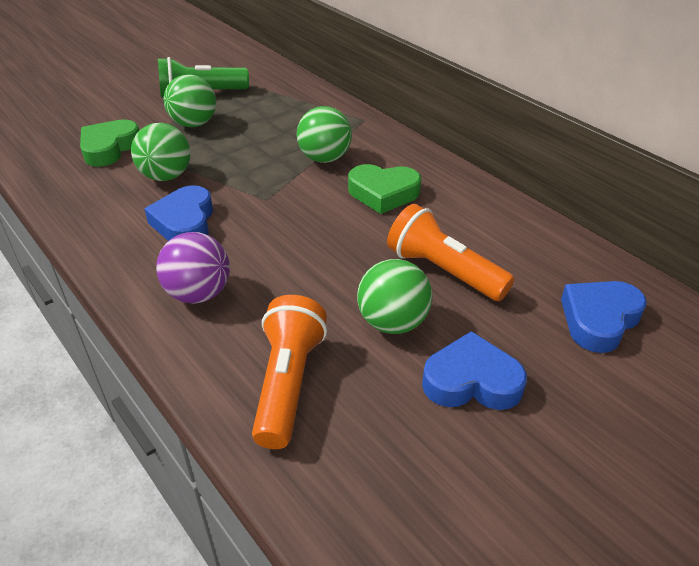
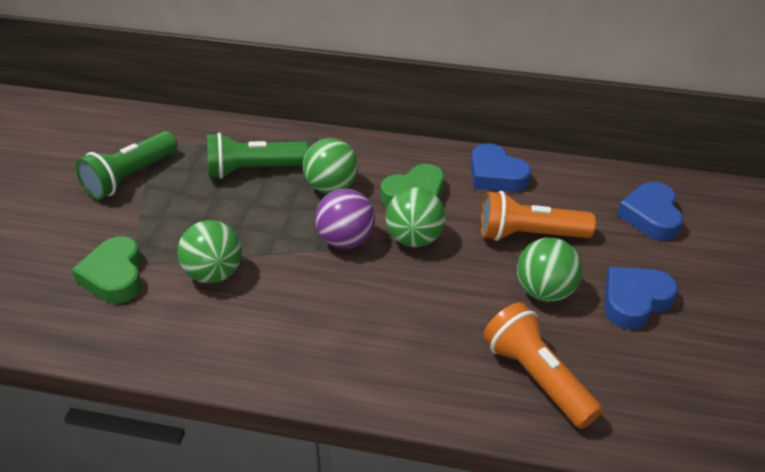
camera: 40 degrees left, 0 degrees up
blue heart [145,185,213,241] -> blue heart moved to [471,143,531,192]
purple ball [156,232,230,304] -> purple ball moved to [315,189,375,249]
green ball [164,74,216,127] -> green ball moved to [386,188,445,247]
none -> green flashlight [207,132,308,179]

